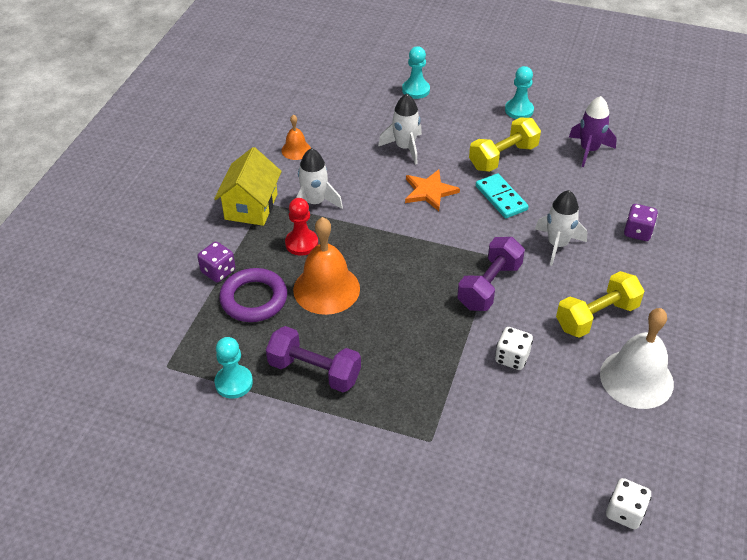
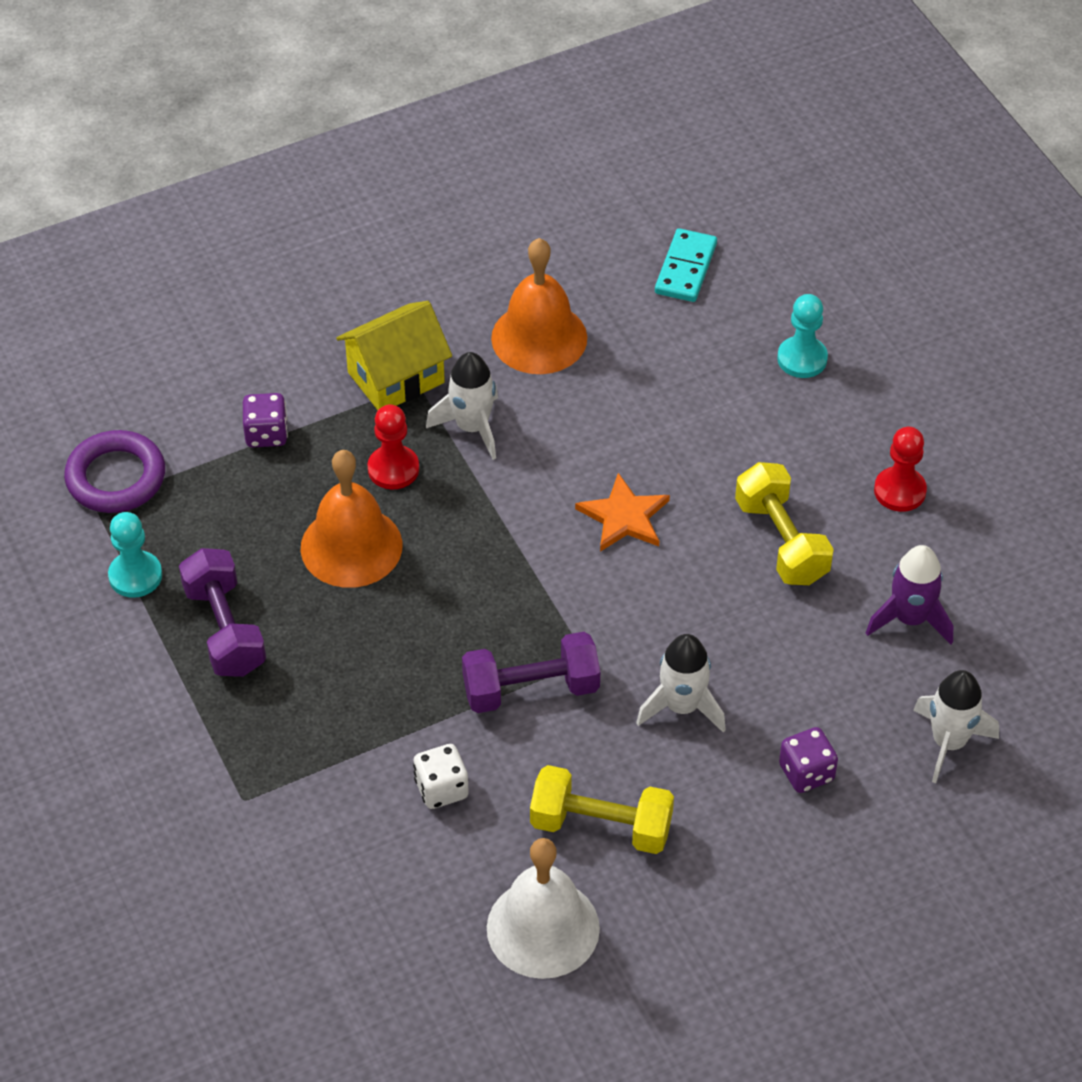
camera: 45 degrees right, 5 degrees up
purple ring [219,268,287,322] -> purple ring moved to [64,430,165,513]
orange bell [281,114,311,160] -> orange bell [491,238,587,374], size x1.94
white rocket [378,94,422,165] -> white rocket moved to [913,670,999,783]
yellow dumbbell [469,118,541,172] -> yellow dumbbell turned 60 degrees clockwise [735,462,834,585]
turquoise domino [476,173,529,218] -> turquoise domino moved to [655,228,717,302]
turquoise pawn [505,66,534,119] -> red pawn [874,427,927,512]
white dice [606,478,651,529] -> none

